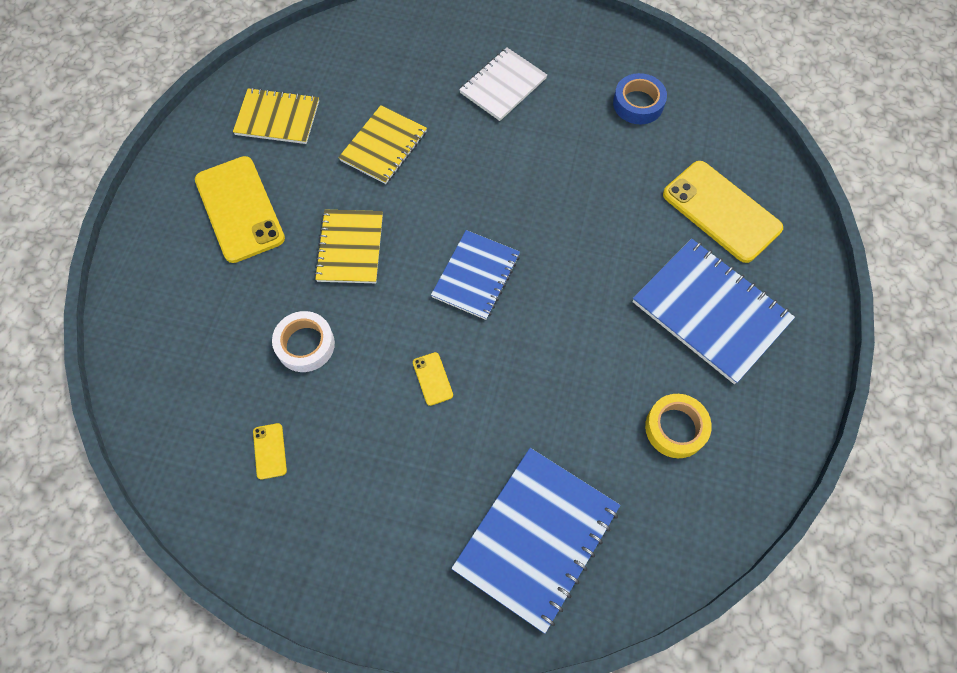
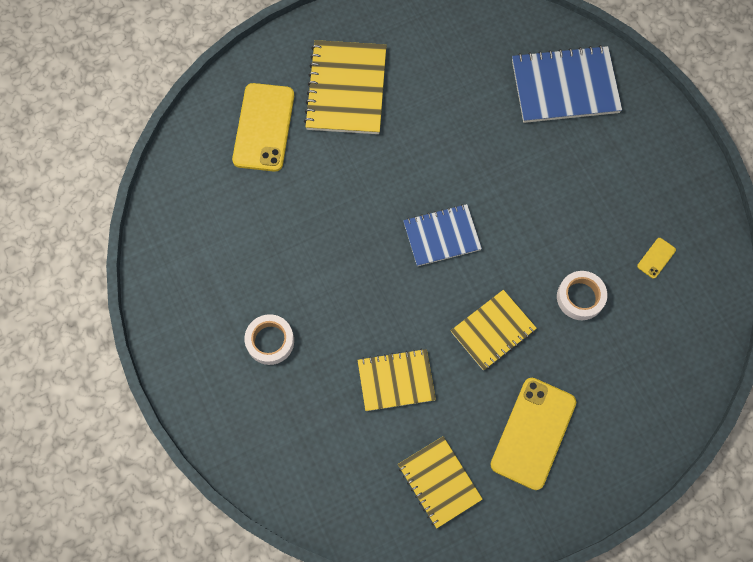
camera: 130 degrees left, 5 degrees up
yellow phone [413,352,453,406] -> none
white notebook [459,48,547,121] -> white tape [244,314,294,365]
blue tape [613,73,667,124] -> none
blue notebook [633,239,795,384] -> yellow notebook [304,40,386,134]
yellow tape [645,394,712,458] -> none

